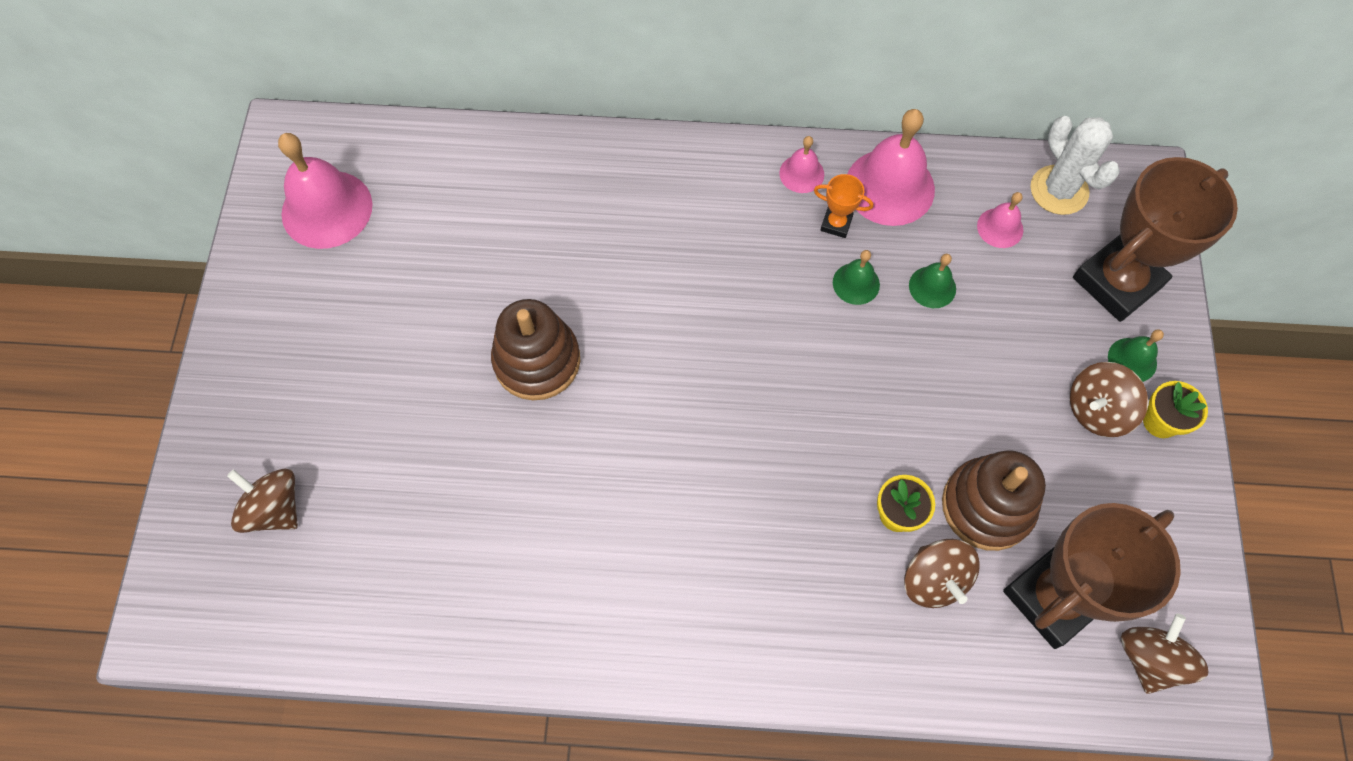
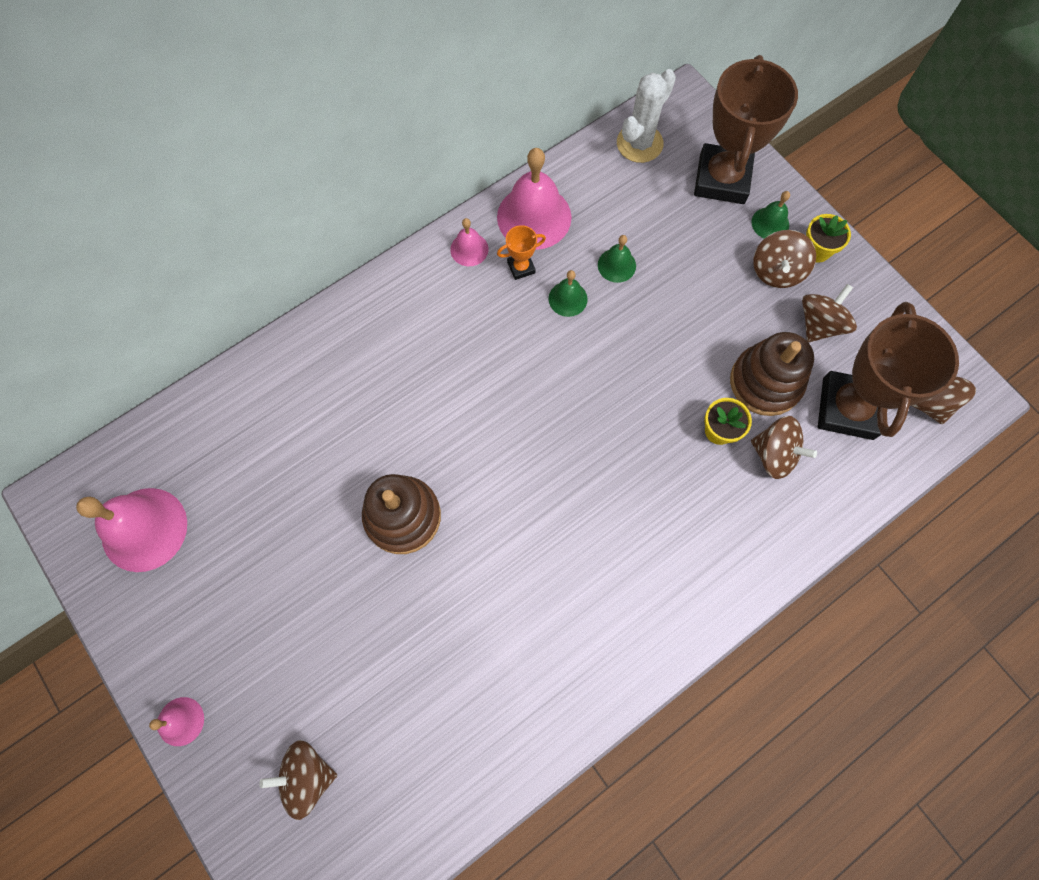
camera: 40 degrees left, 5 degrees up
pink bell [977,192,1023,248] -> pink bell moved to [149,697,204,746]
white cactus [1031,116,1120,215] -> white cactus turned 75 degrees counterclockwise [617,69,676,163]
none -> brown spinning top [802,284,857,342]

